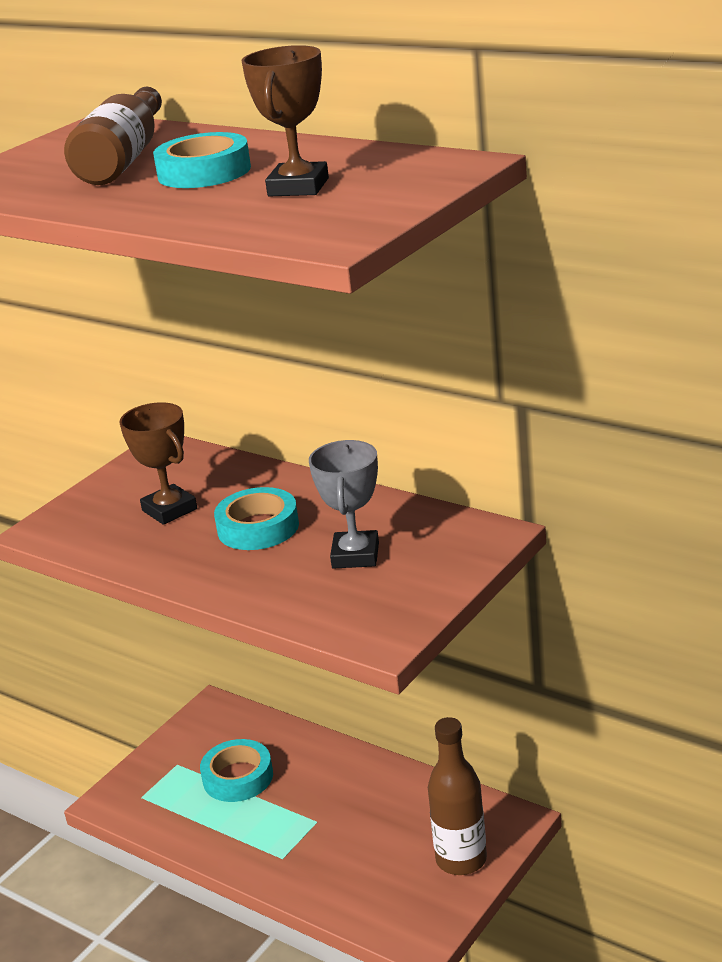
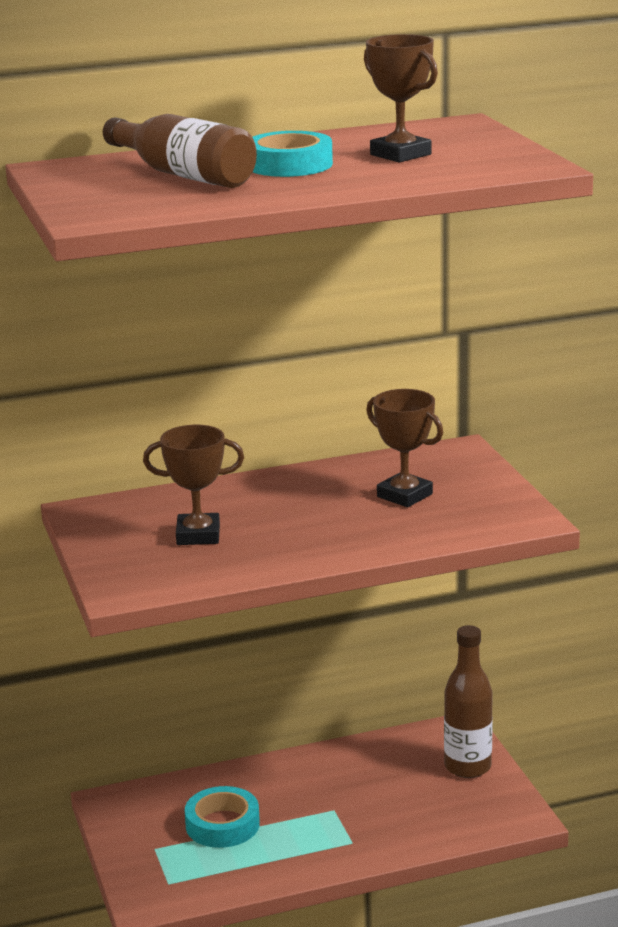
camera: 55 degrees left, 5 degrees down
turquoise tape [214,487,299,550] -> none
grey trophy [309,440,379,569] -> brown trophy [366,389,443,507]

